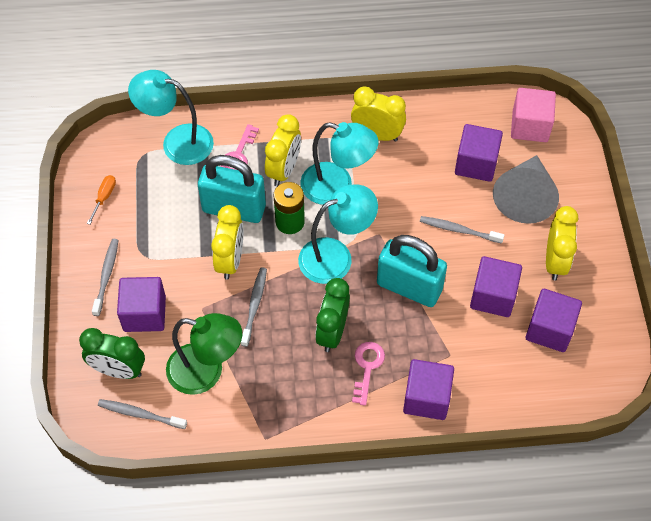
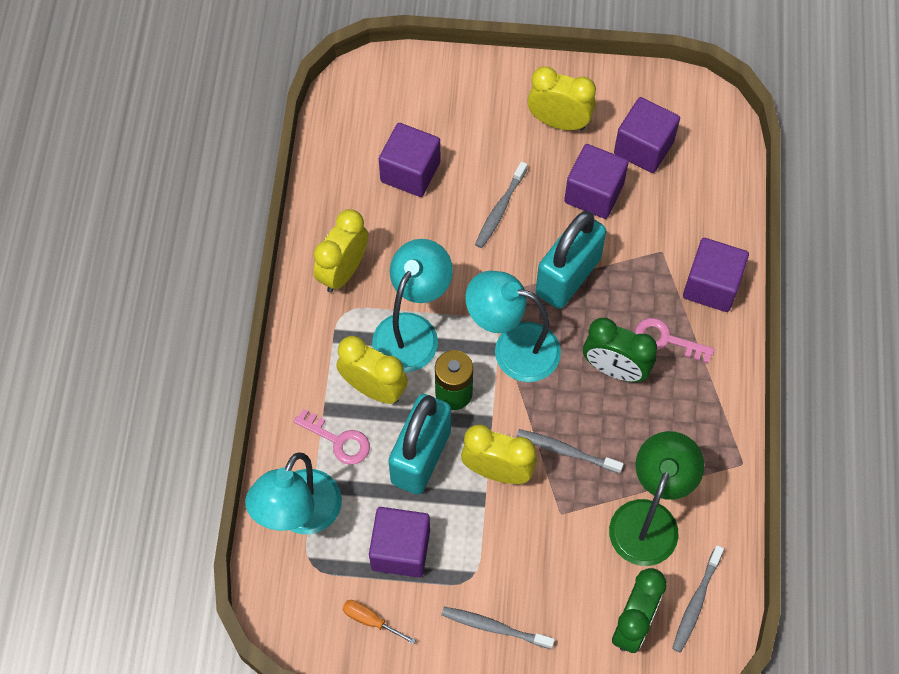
camera: 80 degrees left, 5 degrees up
purple cube [117,277,166,332] -> purple cube moved to [369,507,430,578]
turquoise lamp [298,185,378,284] -> turquoise lamp turned 60 degrees counterclockwise [465,271,561,382]
grey cone [493,155,559,224] -> none
pink cube [511,88,556,142] -> none

